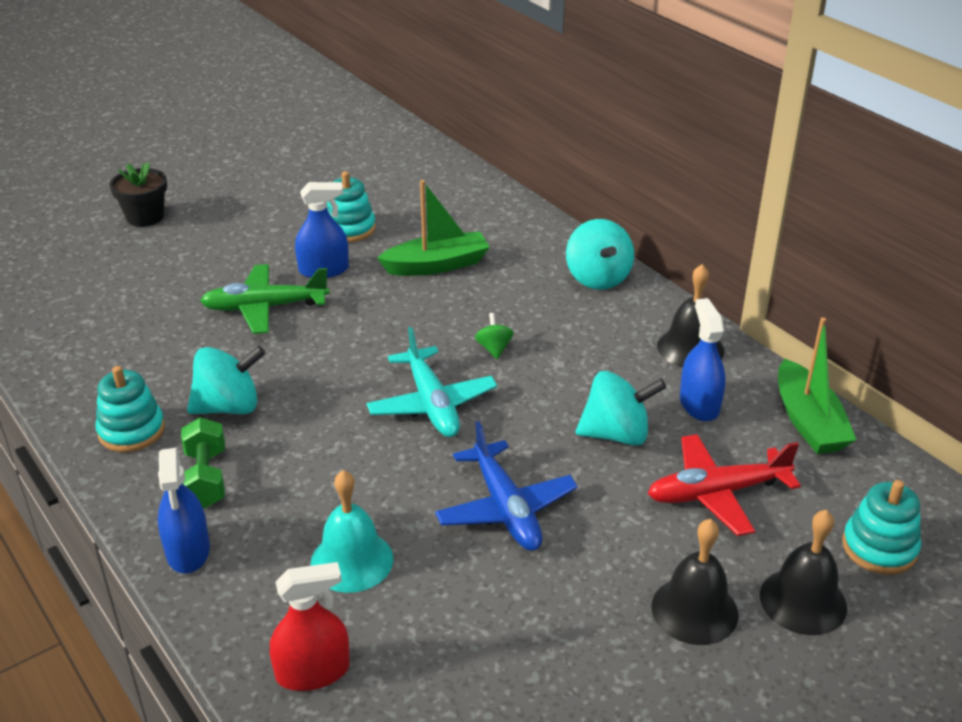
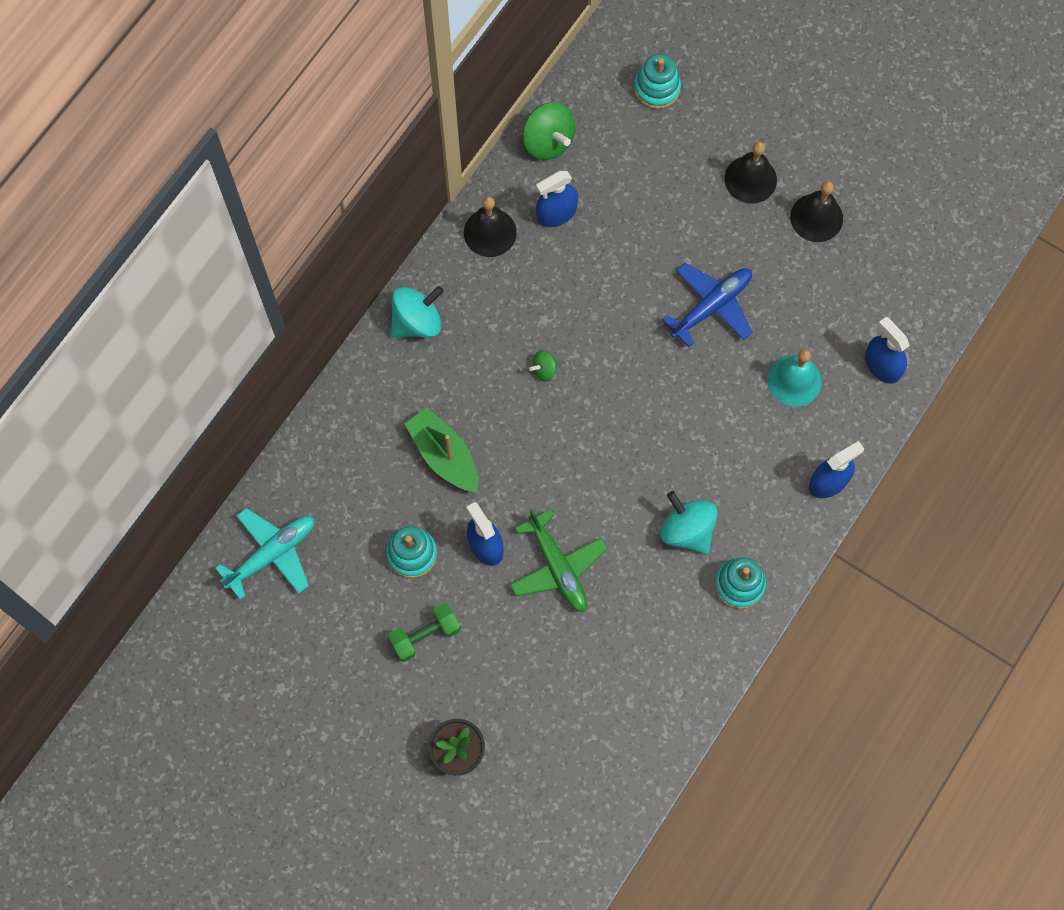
camera: 110 degrees left, 35 degrees up
green dumbbell [181,417,225,509] -> green dumbbell moved to [388,603,461,662]
red spray bottle [270,562,350,691] -> blue spray bottle [865,317,909,384]
turquoise plane [366,327,497,437] -> turquoise plane moved to [215,508,314,600]
turquoise spinning top [576,371,667,446] -> none
red plane [648,434,801,536] -> none
black bell [760,510,847,635] -> black bell moved to [790,181,843,242]
green boat [778,317,856,454] -> green spinning top [522,102,575,160]

